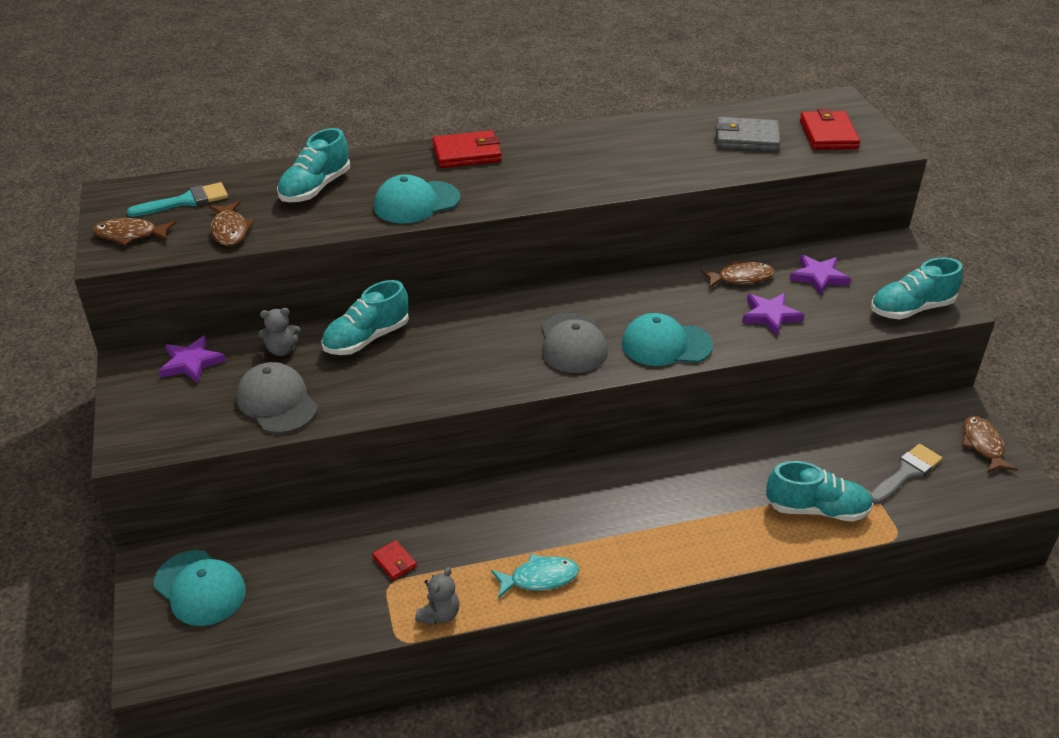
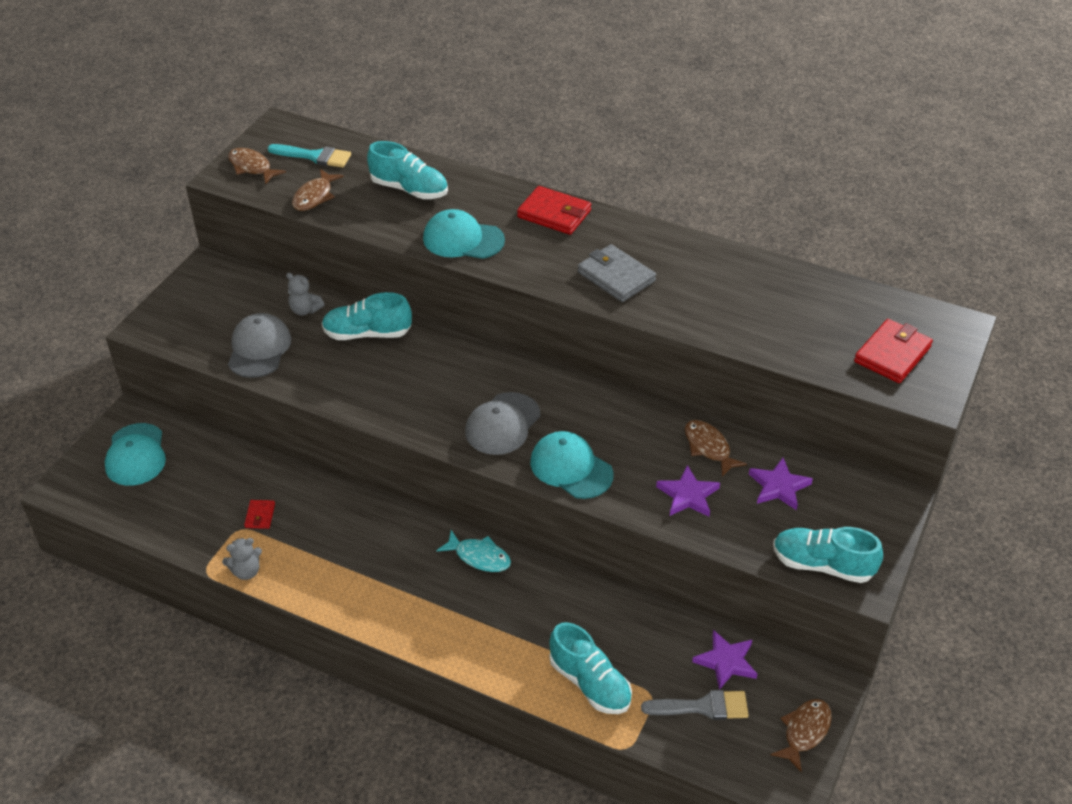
camera: 40 degrees right, 5 degrees up
purple star [159,335,226,384] -> purple star moved to [692,630,757,690]
turquoise shoe [277,128,350,202] -> turquoise shoe turned 135 degrees counterclockwise [367,141,448,199]
turquoise fish [491,554,579,599] -> turquoise fish moved to [436,530,511,572]
brown fish [700,261,775,288] -> brown fish turned 150 degrees counterclockwise [685,420,747,477]
grey wallet [716,117,780,151] -> grey wallet moved to [578,244,656,302]

